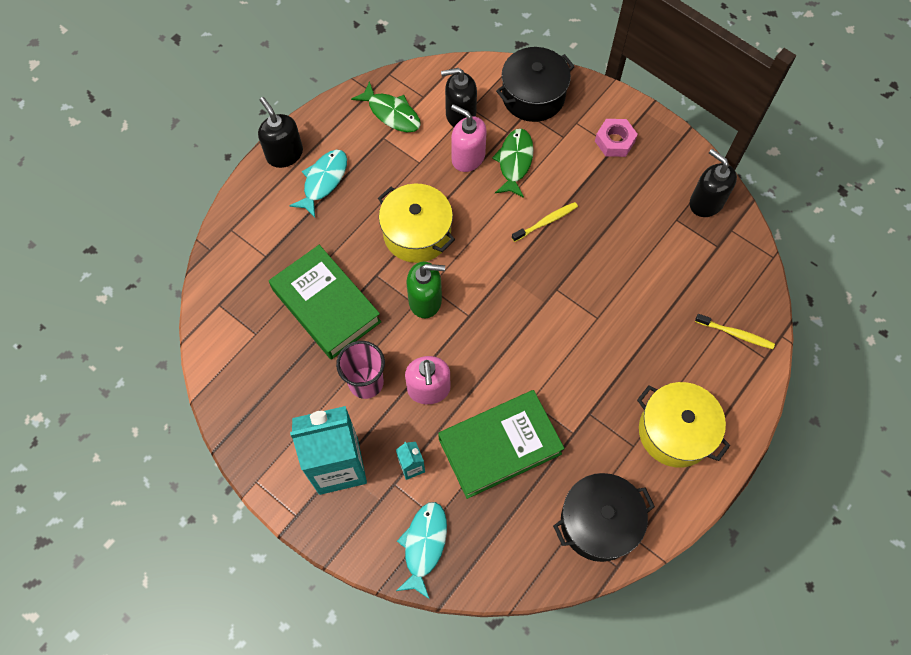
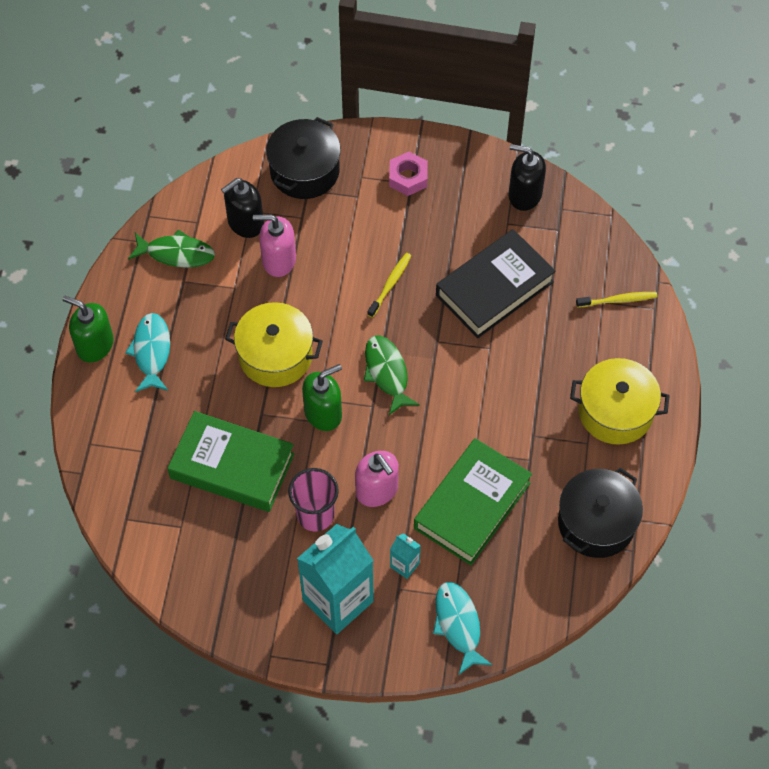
camera: 30 degrees left, 5 degrees down
black soap dispenser [258,97,303,168] -> green soap dispenser [62,296,114,363]
green fish [492,129,534,198] -> green fish moved to [364,335,420,415]
none -> black book [436,229,556,338]

